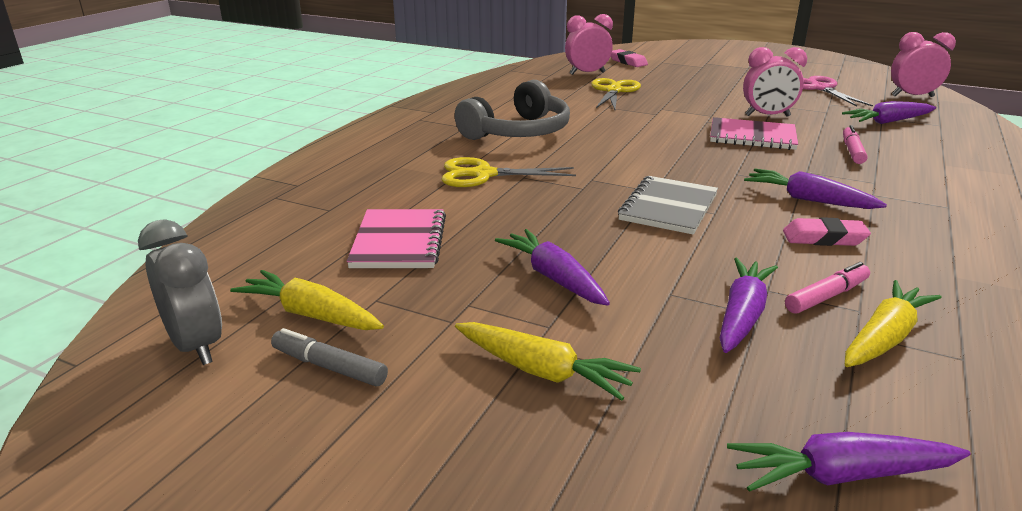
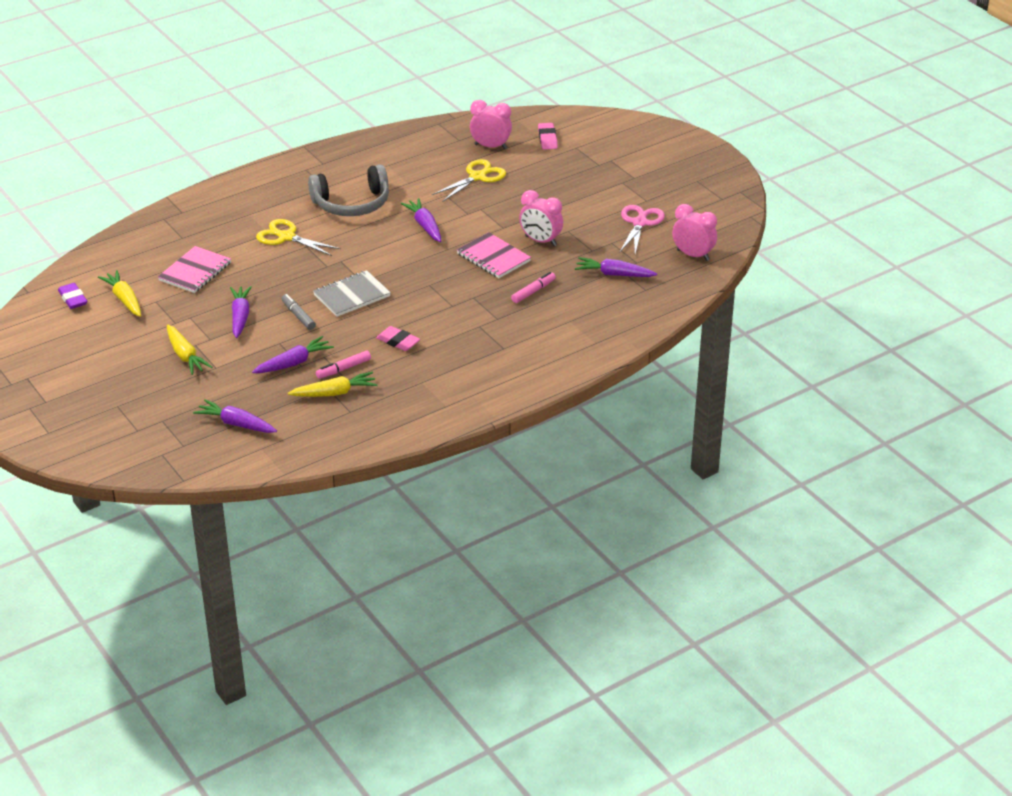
camera: 30 degrees right, 10 degrees up
grey clock [138,219,222,365] -> purple eraser [58,283,87,309]
grey marker [271,328,388,386] -> grey marker moved to [282,294,316,330]
purple carrot [744,168,887,209] -> purple carrot moved to [401,198,441,242]
pink marker [785,262,870,314] -> pink marker turned 150 degrees clockwise [316,351,371,379]

